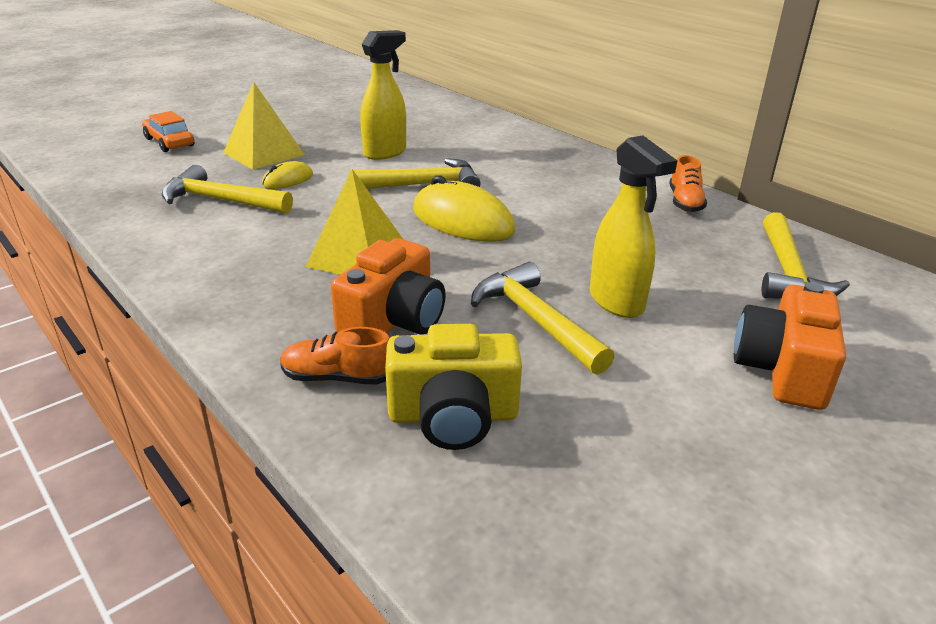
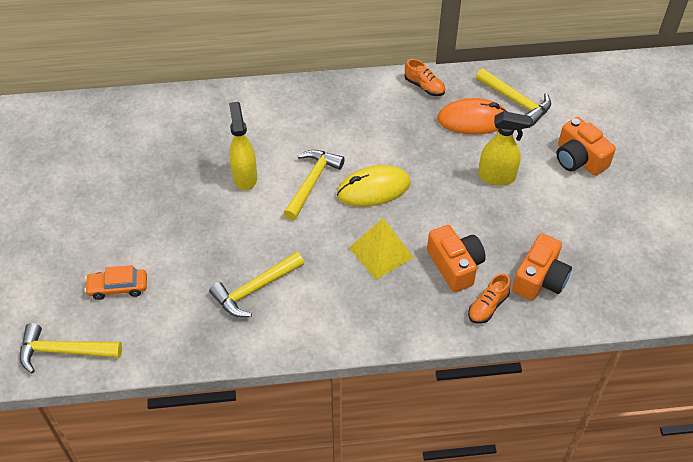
camera: 55 degrees left, 20 degrees up
yellow pyramid [223,82,305,170] -> none
yellow mouse [262,161,313,189] -> none
yellow camera [385,324,522,450] -> orange camera [512,233,572,301]
yellow hammer [471,262,614,375] -> yellow hammer moved to [20,323,122,373]
none -> orange mouse [437,98,507,135]

